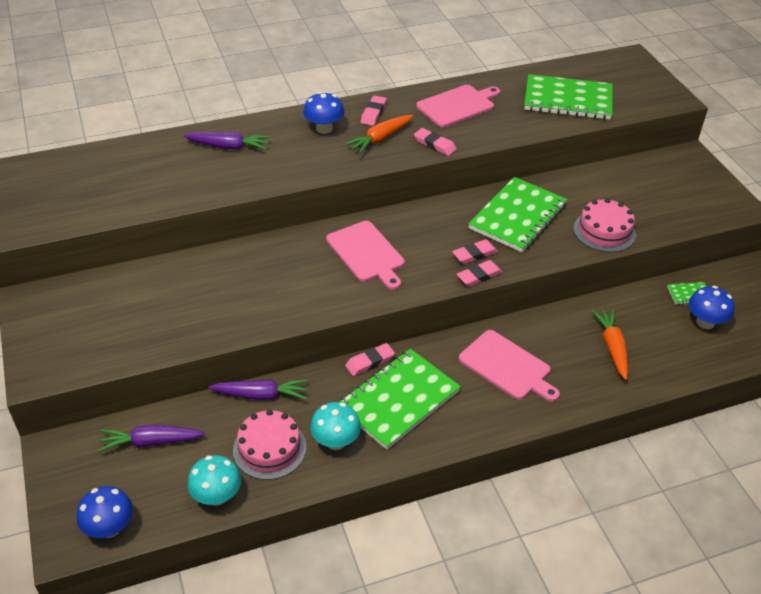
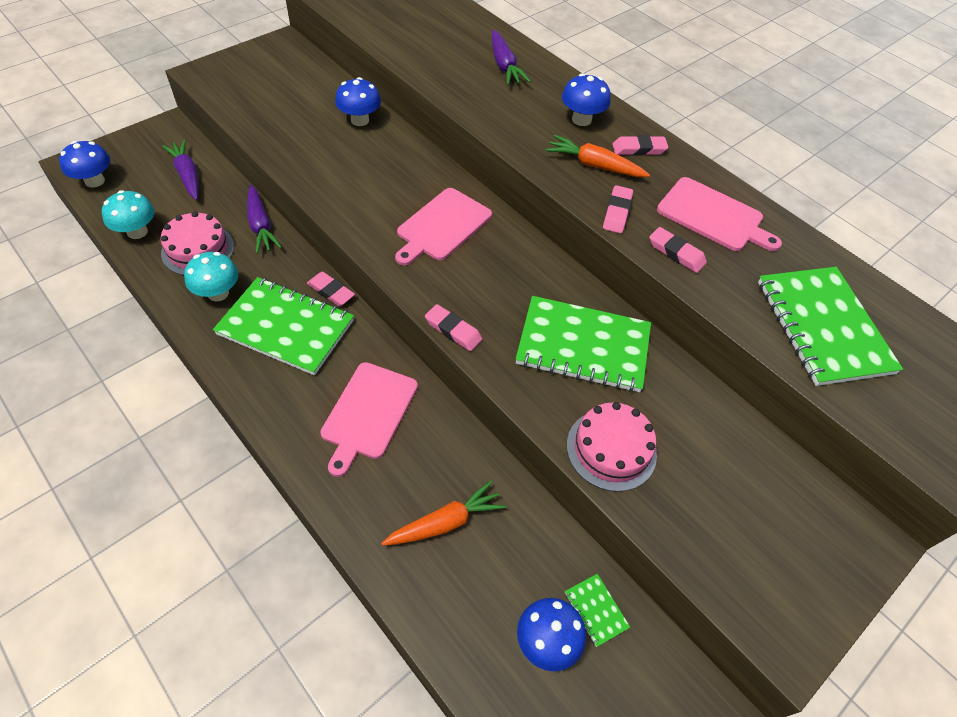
camera: 65 degrees right, 10 degrees up
pink eraser [452,239,498,264] -> pink eraser moved to [649,227,707,273]
none -> blue mushroom [335,77,381,126]

